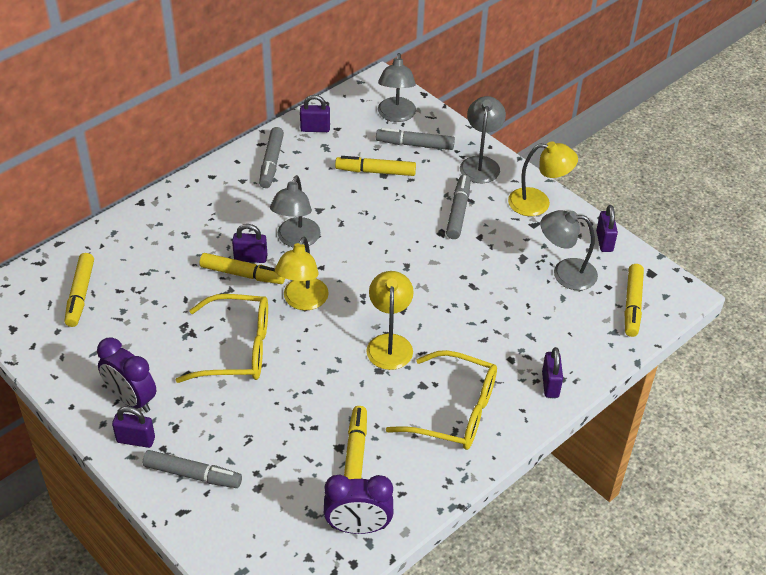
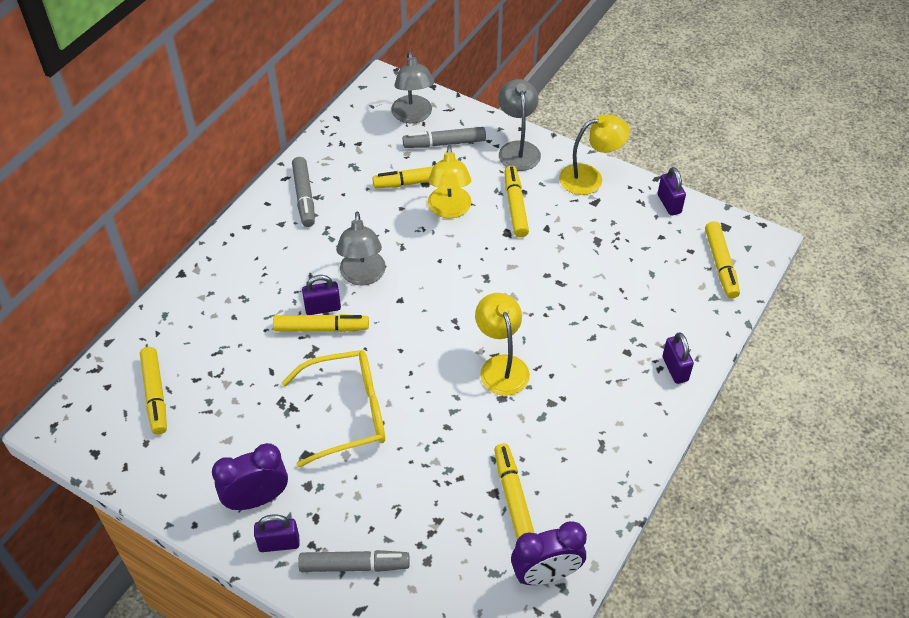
camera: 15 degrees left, 5 degrees up
purple clock [97,337,156,412] -> purple clock turned 135 degrees clockwise [212,443,288,510]
yellow lamp [275,237,329,310] -> yellow lamp moved to [428,145,472,218]
purple padlock [300,95,330,132] -> none
yellow glasses [386,350,497,450] -> none
grey marker [446,175,471,239] -> yellow marker [504,166,529,237]
grey lamp [540,210,598,290] -> none

